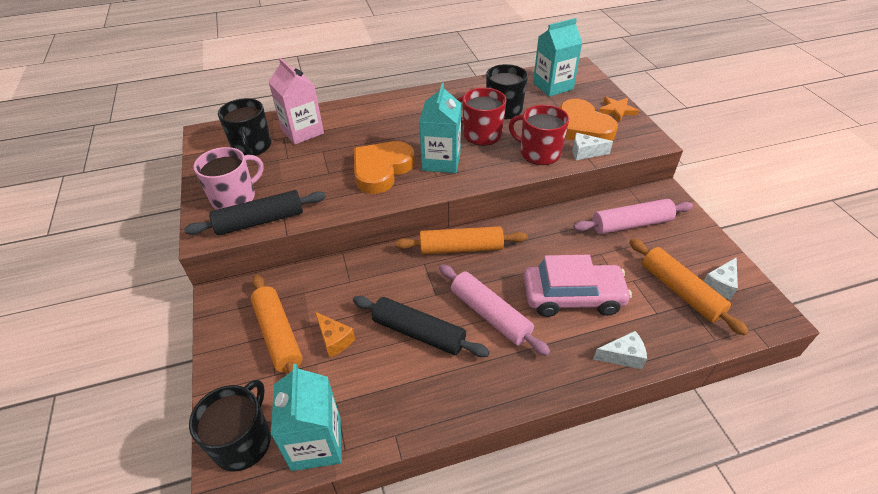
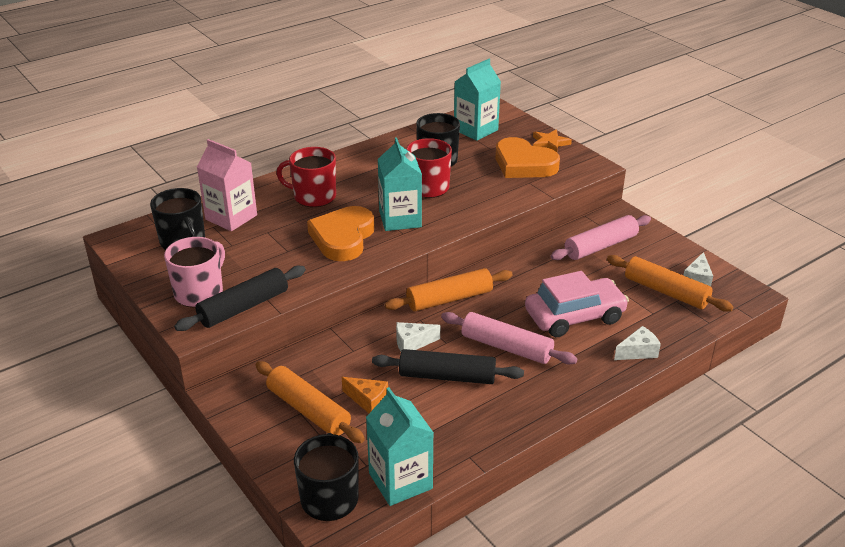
camera: 20 degrees left, 10 degrees down
red mug [509,105,569,165] -> red mug moved to [276,147,336,207]
white cheese [573,133,613,160] -> white cheese moved to [396,322,440,351]

